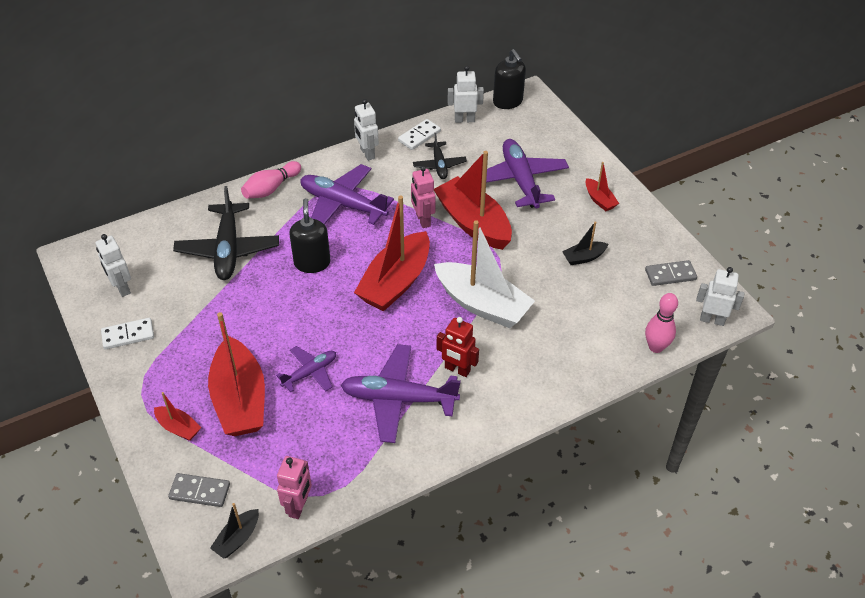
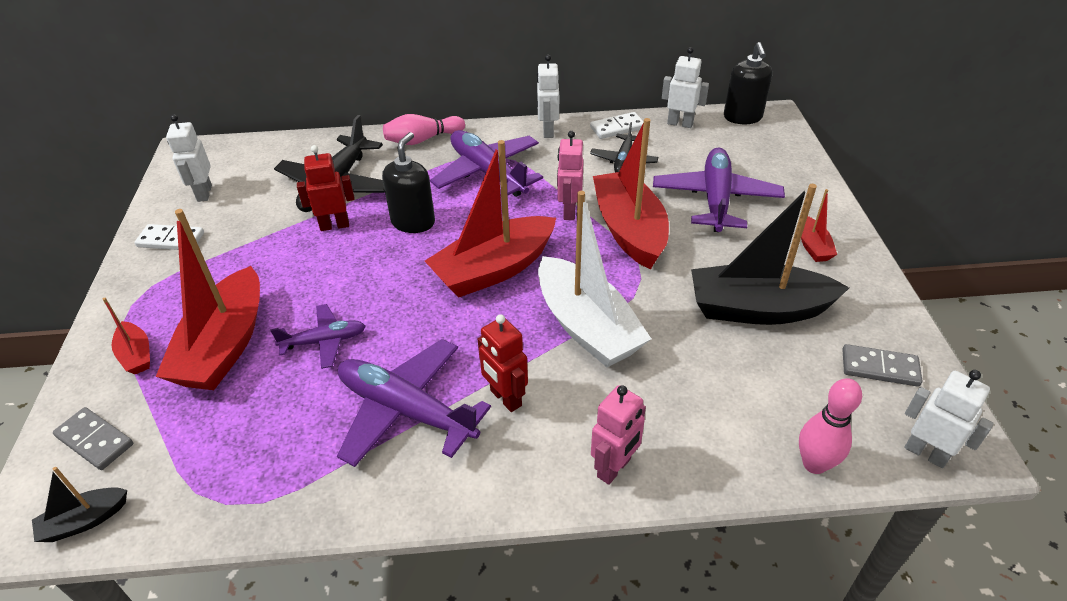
camera: 25 degrees right, 5 degrees down
pink robot [277,456,312,519] -> pink robot moved to [591,385,646,485]
black boat [562,221,609,265] -> black boat [691,184,849,325], size x2.17
none -> red robot [297,145,355,231]

